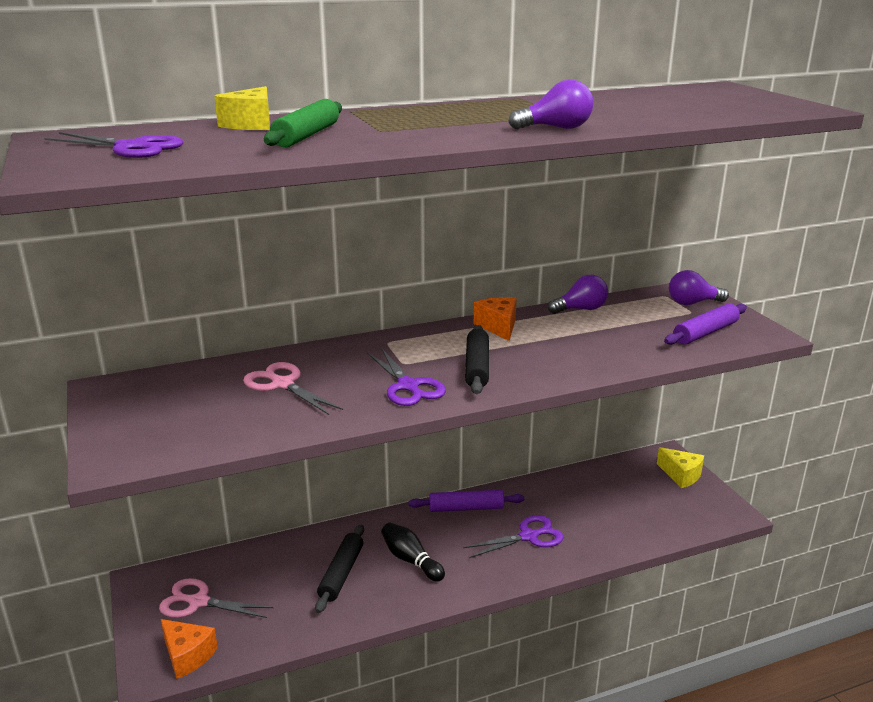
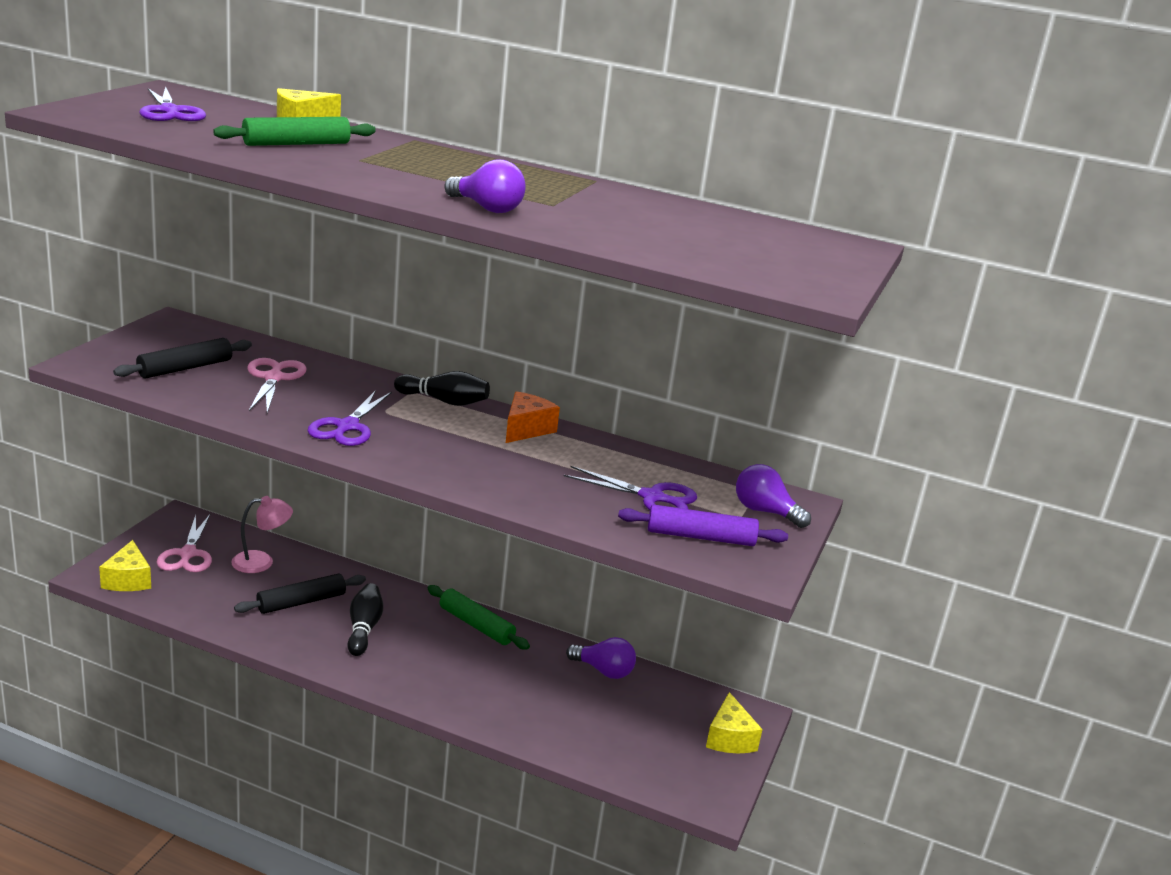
camera: 40 degrees right, 0 degrees up
pink scissors [159,578,273,618] -> pink scissors turned 150 degrees counterclockwise [156,515,212,572]
orange cheese [161,619,218,679] -> yellow cheese [99,540,151,591]
purple rolling pin [409,490,524,512] -> green rolling pin [428,585,530,650]
purple scissors [463,515,564,558] -> purple scissors moved to [564,466,697,510]
black rolling pin [465,325,489,394] -> black rolling pin moved to [113,338,252,378]
purple light bulb [548,275,608,314] -> purple light bulb moved to [566,637,636,679]
none -> pink lamp [231,496,293,573]
none -> black bowling pin [394,371,490,406]

